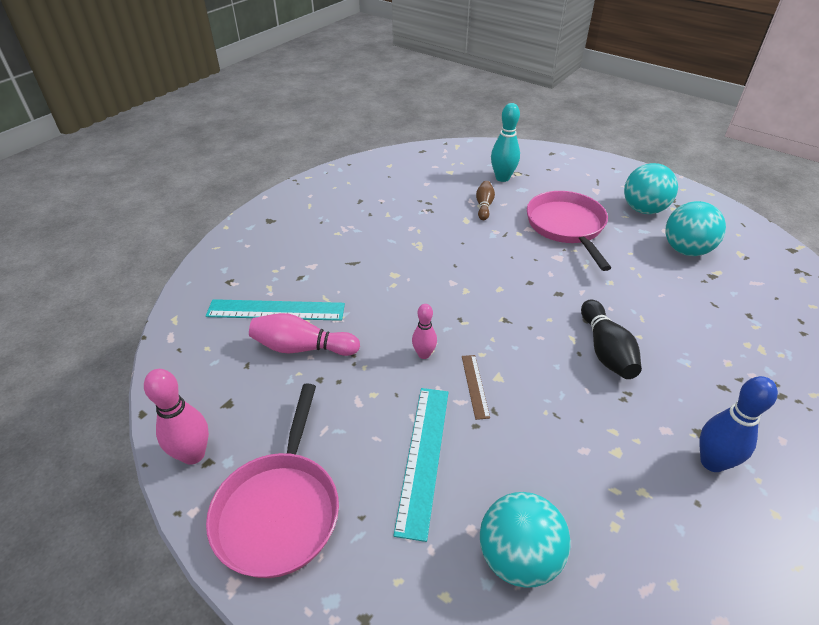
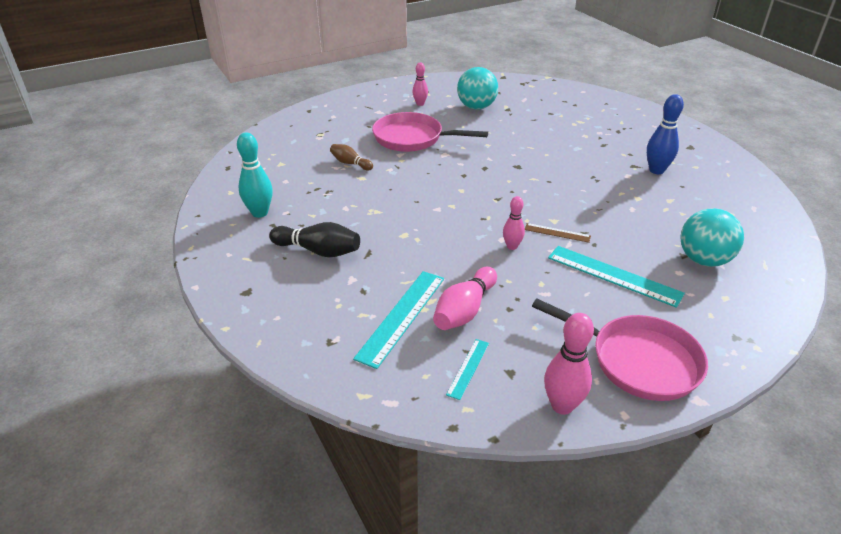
camera: 65 degrees left, 5 degrees down
turquoise bowling pin [491,103,520,182] -> turquoise bowling pin moved to [237,132,273,218]
black bowling pin [581,300,642,379] -> black bowling pin moved to [269,222,360,257]
turquoise ball [624,163,678,214] -> pink bowling pin [413,63,428,106]
none -> turquoise ruler [446,339,489,400]

